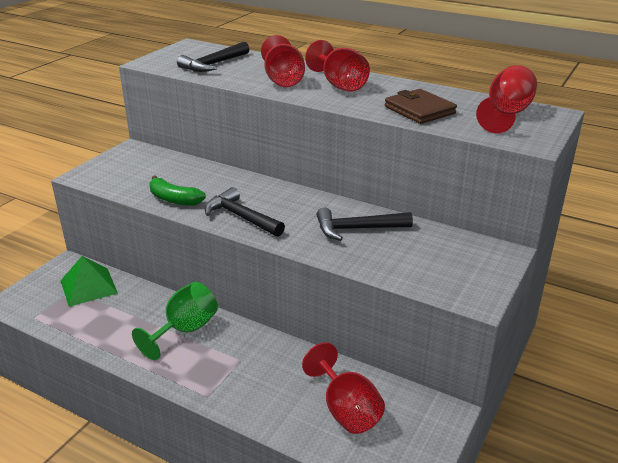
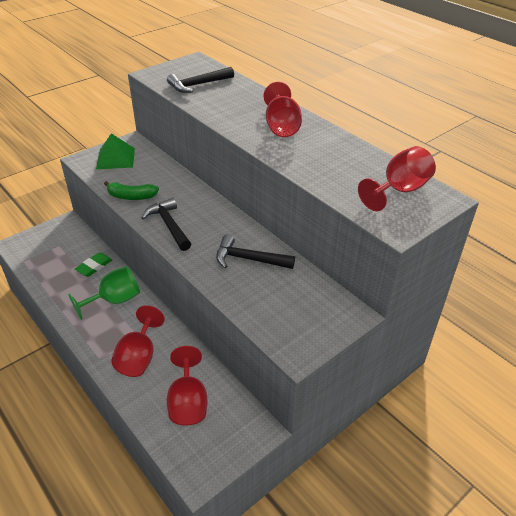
camera: 20 degrees right, 10 degrees up
green pyramid [61,256,118,307] -> green pyramid moved to [96,133,135,169]
green banana [149,175,206,206] -> green banana turned 45 degrees counterclockwise [104,181,159,200]
red goblet [261,35,305,87] -> red goblet moved to [111,305,165,377]
brown wallet [385,89,457,124] -> none
none -> green eraser [75,252,112,277]

